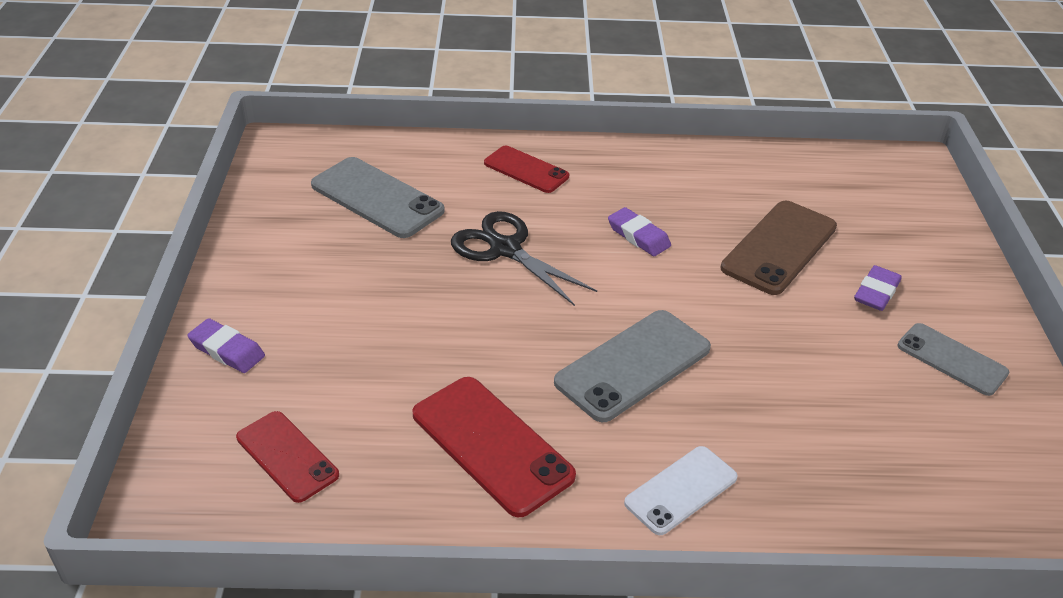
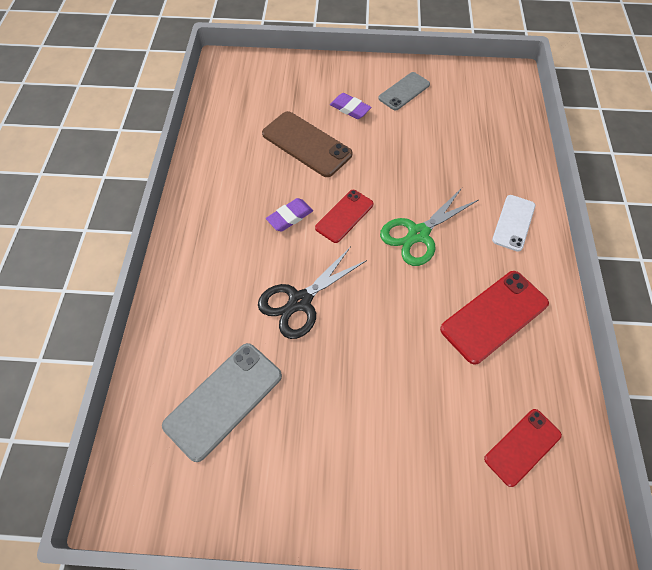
camera: 85 degrees left, 20 degrees up
purple eraser [187,318,265,373] -> none
red phone [484,146,569,193] -> red phone moved to [315,190,374,243]
grey phone [554,310,711,422] -> green scissors [380,188,478,266]
white phone [624,446,738,535] -> white phone turned 60 degrees clockwise [492,195,535,252]

